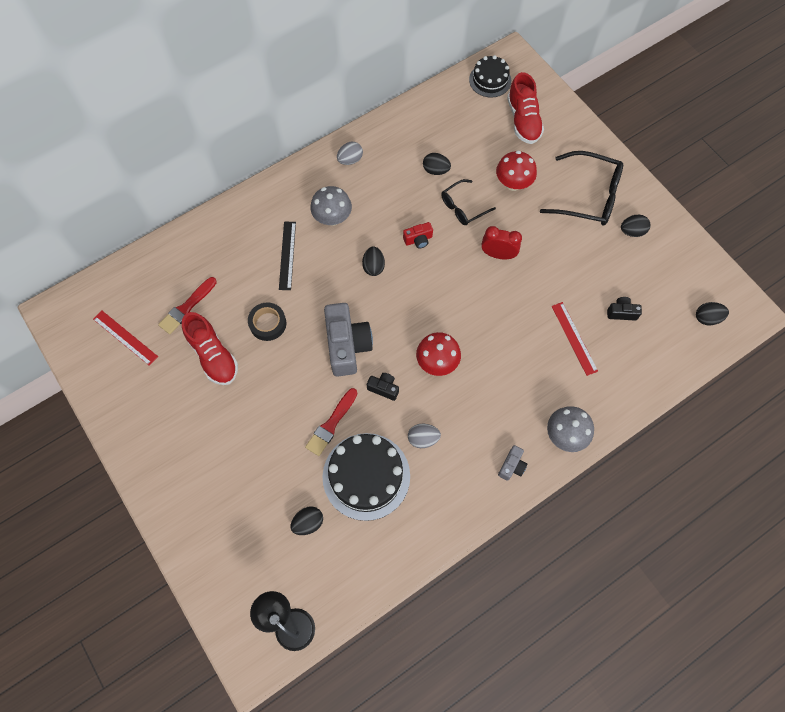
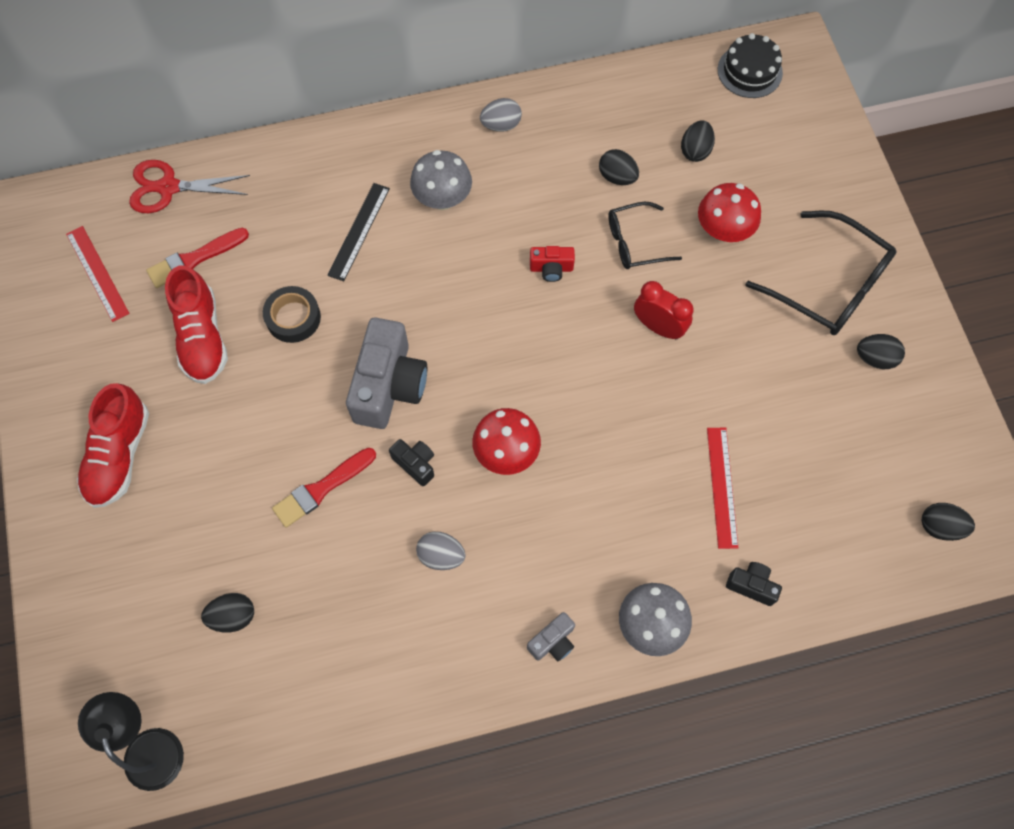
camera: 20 degrees right, 0 degrees up
black cake [322,433,410,521] -> none
black egg [362,246,385,276] -> black egg moved to [681,120,715,162]
red shoe [507,72,544,144] -> red shoe moved to [77,383,149,508]
black camera [607,297,642,320] -> black camera moved to [726,562,782,606]
none -> red scissors [129,160,250,213]

